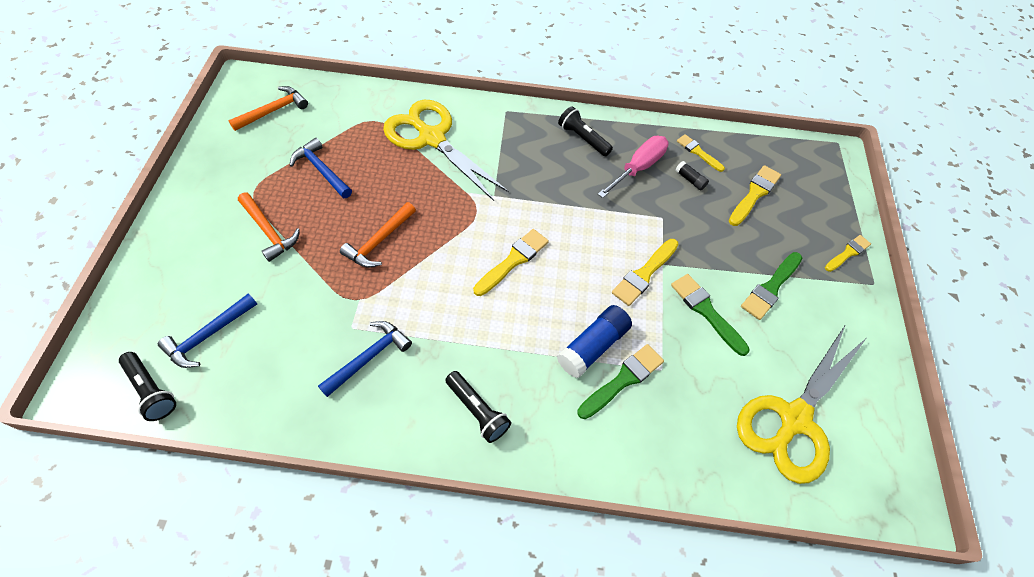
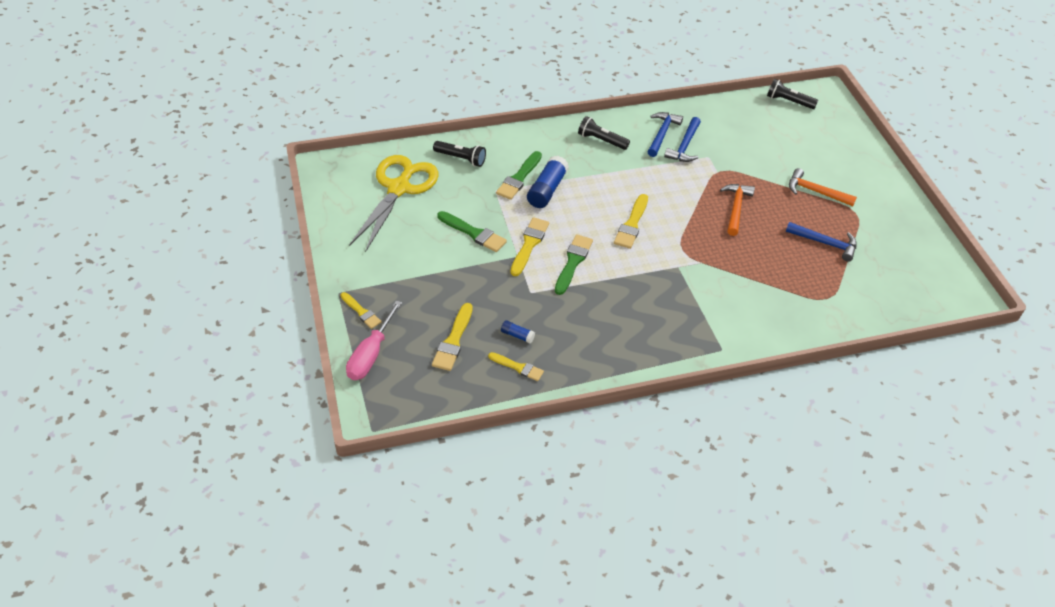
camera: 160 degrees right, 10 degrees down
blue hammer [158,293,257,368] -> blue hammer moved to [648,112,683,157]
orange hammer [228,86,308,131] -> none
yellow scissors [383,100,509,201] -> none
black flashlight [558,106,613,156] -> black flashlight moved to [433,141,486,167]
pink screwdriver [598,136,668,198] -> pink screwdriver moved to [346,300,402,380]
black glue stick [675,161,709,190] -> blue glue stick [501,320,535,343]
green brush [741,252,802,320] -> green brush moved to [555,234,593,295]
yellow brush [825,235,871,272] -> yellow brush turned 75 degrees counterclockwise [340,292,382,329]

